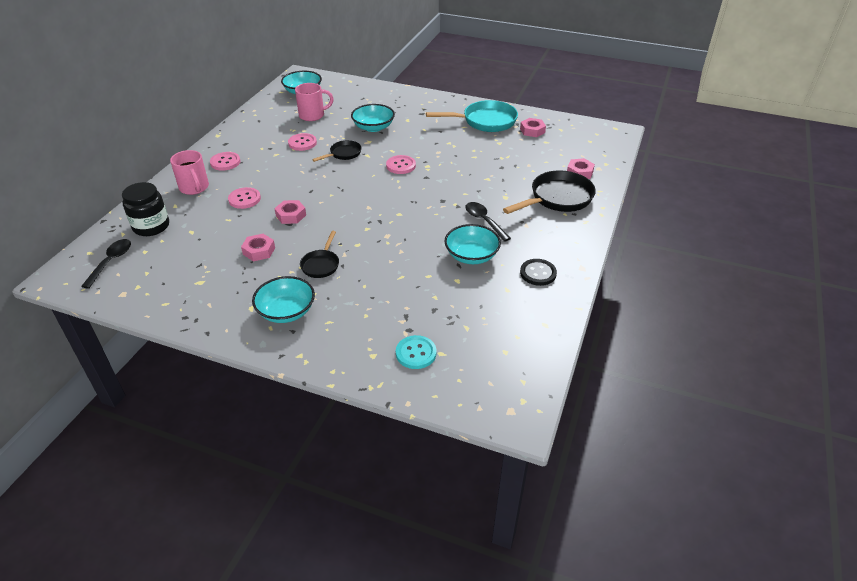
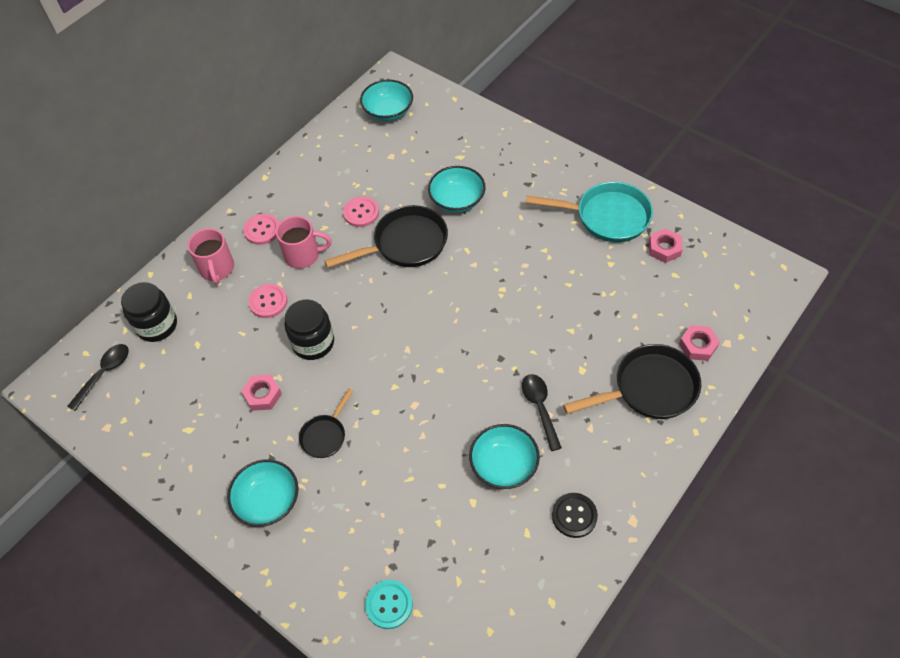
camera: 20 degrees right, 15 degrees up
pink nut [274,200,306,224] -> black jar [284,299,334,360]
pink mug [295,83,334,121] -> pink mug moved to [276,216,332,269]
black pan [312,140,362,162] -> black pan [324,205,448,268], size x1.82
pink button [386,155,416,174] -> none

